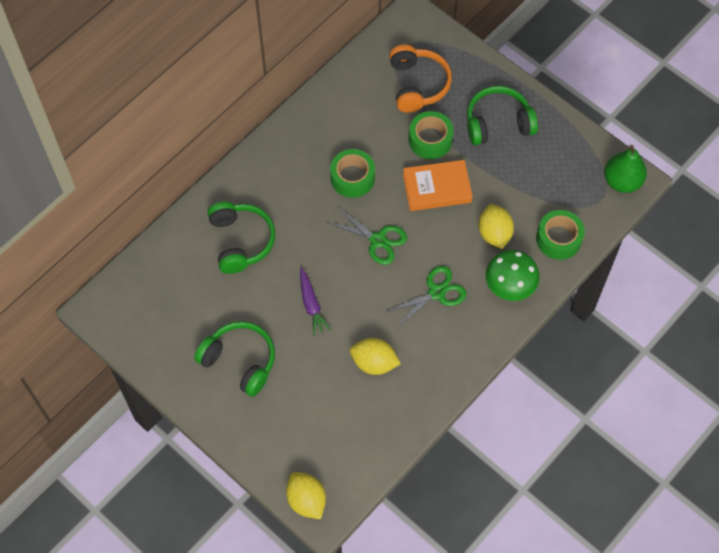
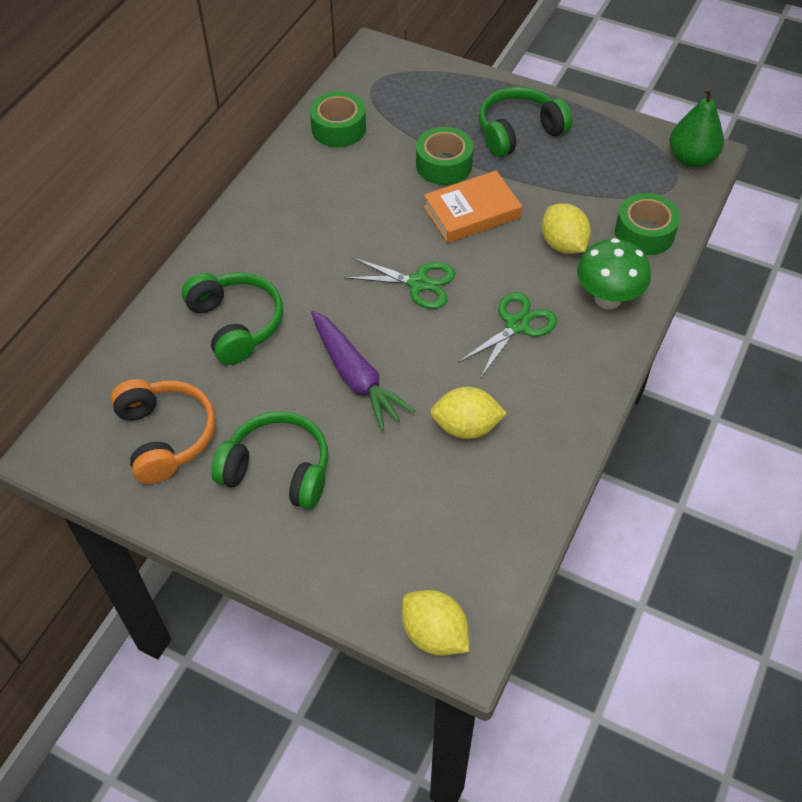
camera: 15 degrees left, 10 degrees down
purple carrot [300,268,331,335] -> purple carrot [311,311,415,431], size x1.55
green tape [330,149,375,198] -> green tape moved to [310,91,366,147]
orange headphones [389,44,452,113] -> orange headphones moved to [111,379,216,484]

